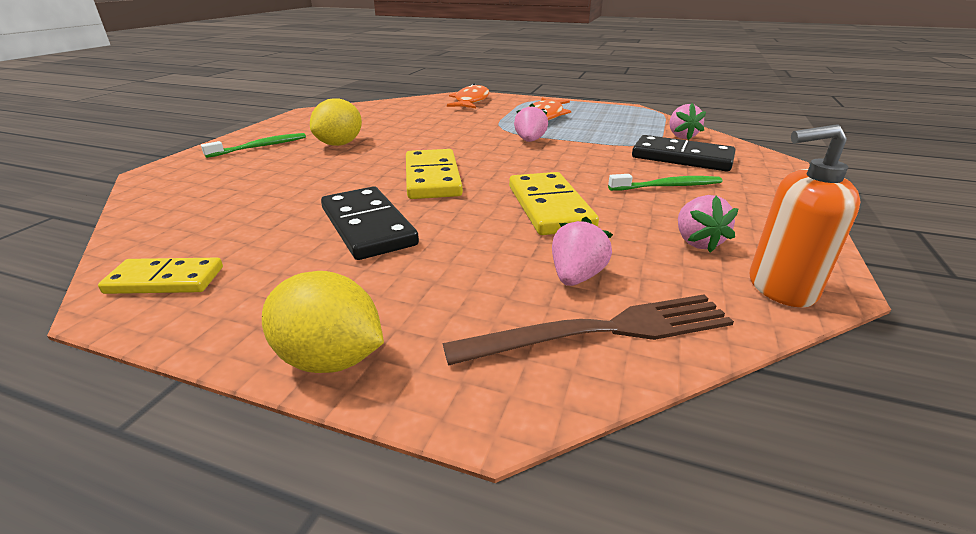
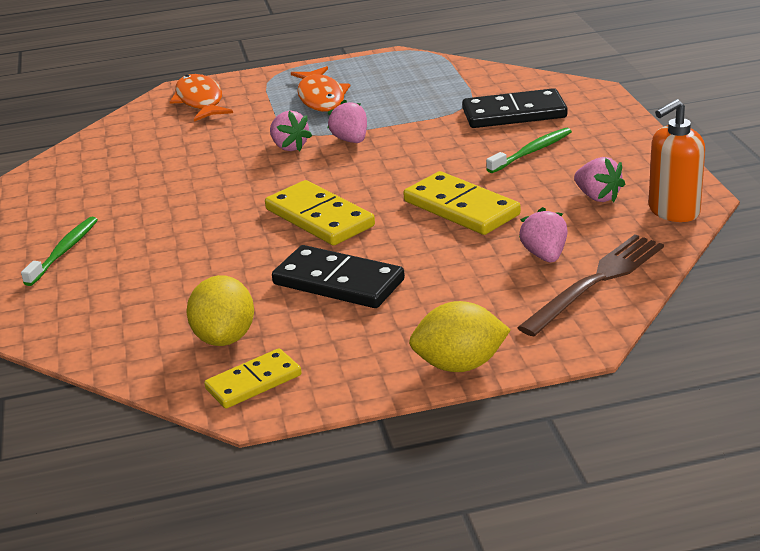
camera: 30 degrees left, 0 degrees up
yellow lemon [310,98,362,146] -> yellow lemon moved to [187,275,254,346]
pink strawberry [669,103,706,140] -> pink strawberry moved to [270,111,312,151]

